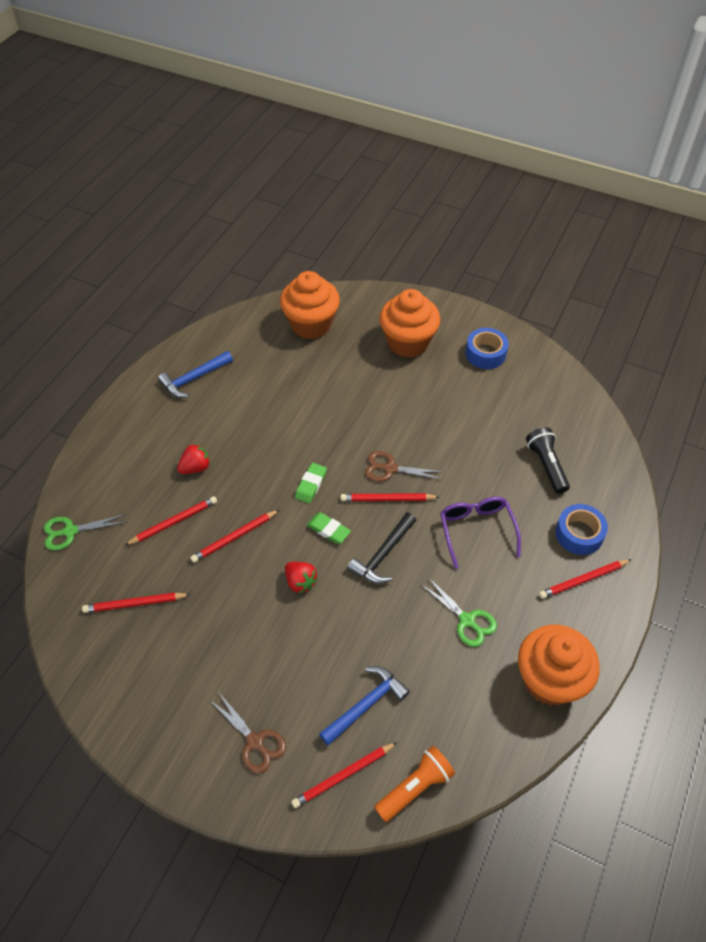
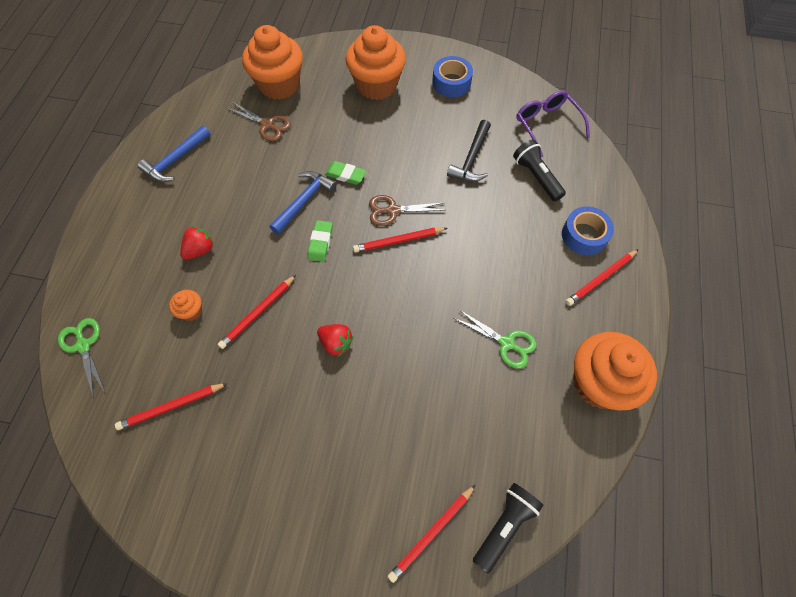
camera: 15 degrees left, 10 degrees up
green scissors [44,514,126,551] -> green scissors turned 90 degrees clockwise [58,318,105,399]
red pencil [125,496,217,545] -> orange cupcake [169,290,202,321]
brown scissors [211,693,286,774] -> brown scissors moved to [227,102,291,141]
green eraser [307,513,351,544] -> green eraser moved to [325,161,366,185]
blue hammer [319,666,410,745] -> blue hammer moved to [269,171,337,234]
black hammer [347,512,416,584] -> black hammer moved to [447,120,491,182]
orange flashlight [374,746,455,822] -> black flashlight [473,483,543,574]
purple glasses [440,497,521,569] -> purple glasses moved to [516,90,590,157]

